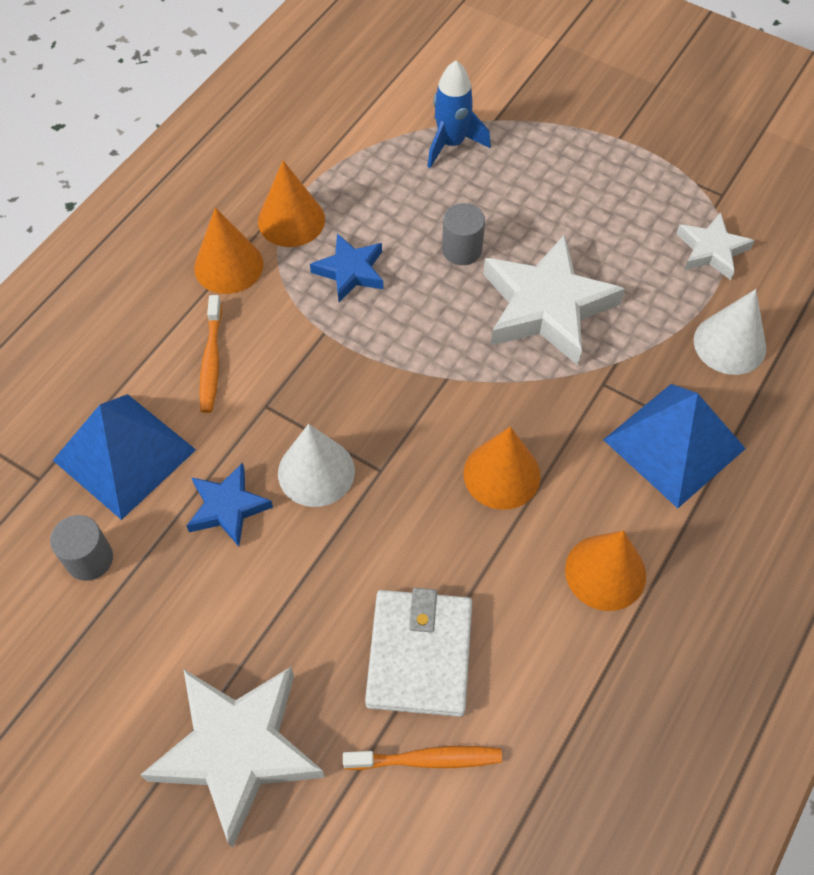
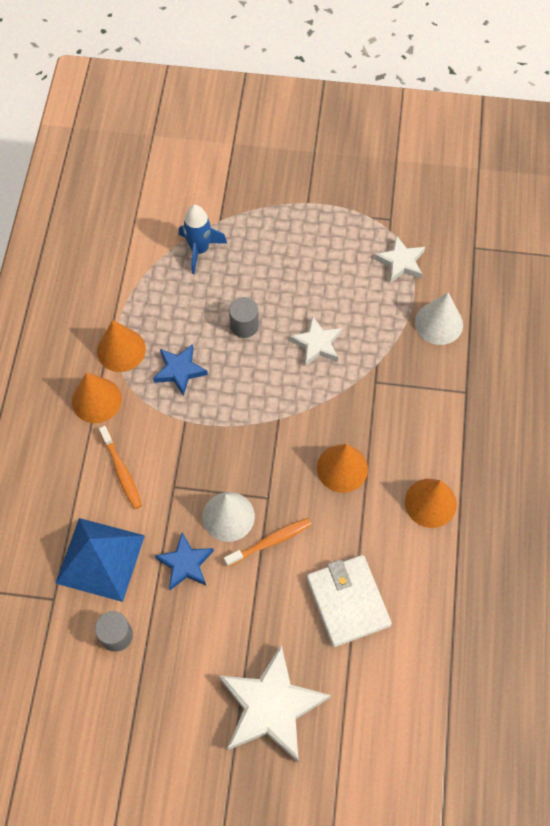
camera: 25 degrees left, 5 degrees up
orange toothbrush [343,746,502,770] -> orange toothbrush moved to [224,518,311,567]
white star [483,234,625,365] -> white star [289,315,342,366], size x0.55
blue pyramid [603,384,746,508] -> none

